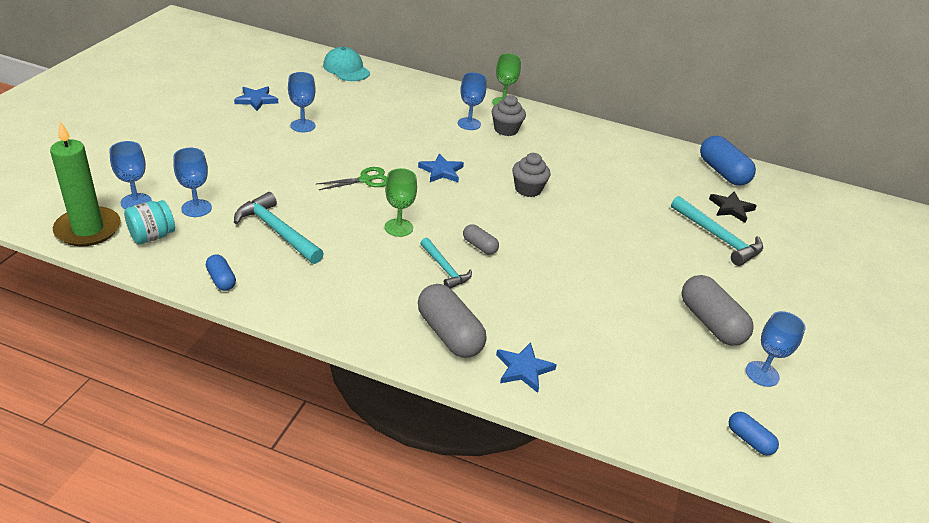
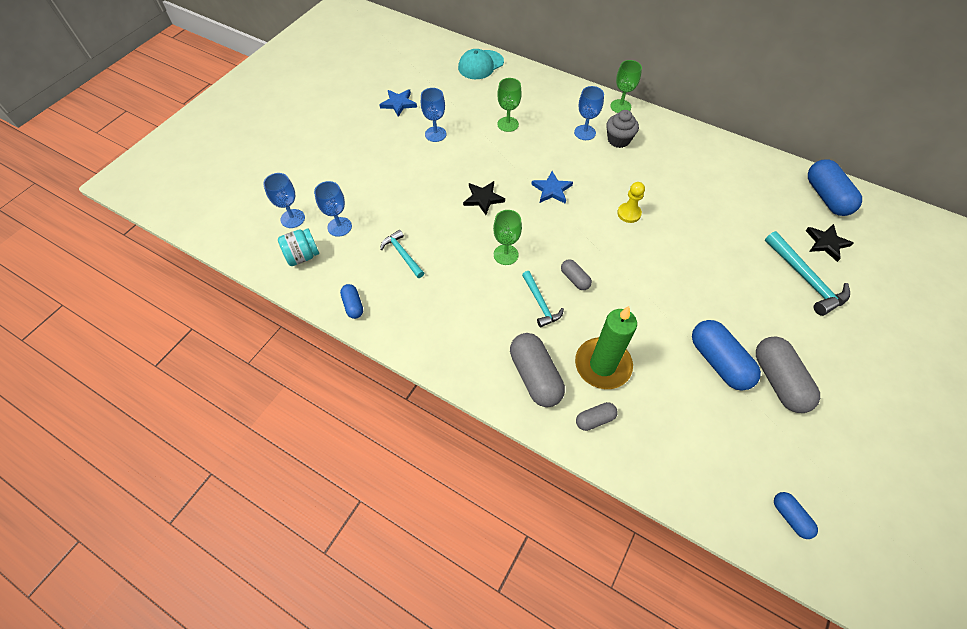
camera: 15 degrees right, 20 degrees up
green candle [50,121,121,246] -> green candle moved to [575,306,637,389]
turquoise hammer [234,192,324,264] -> turquoise hammer [380,230,424,278], size x0.63
green scissors [317,167,387,190] -> black star [463,181,505,215]
turquoise cap [323,47,370,81] -> turquoise cap turned 105 degrees counterclockwise [458,49,504,79]
blue star [496,342,557,393] -> grey capsule [576,402,618,431]
grey cupcake [512,153,550,197] -> yellow pawn [617,182,645,223]
blue goblet [746,311,806,387] -> none
none -> green goblet [497,78,522,132]
none -> blue capsule [692,320,761,390]

